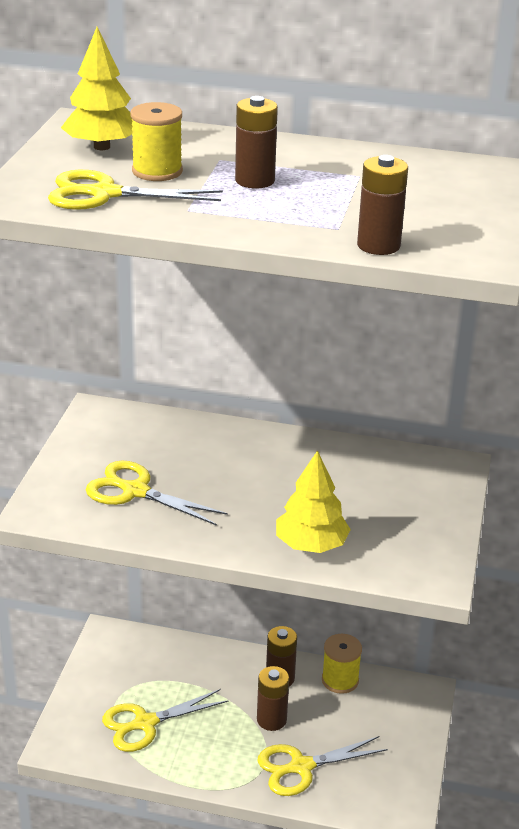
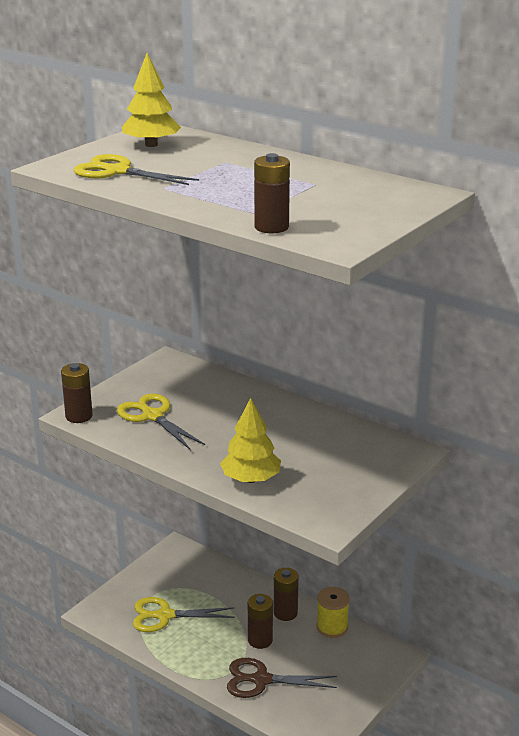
camera: 25 degrees right, 5 degrees down
yellow spool [130,102,183,181] -> none
brown battery [235,96,278,188] -> brown battery moved to [61,363,93,423]
yellow scissors [257,736,388,796] -> brown scissors [227,658,337,698]

